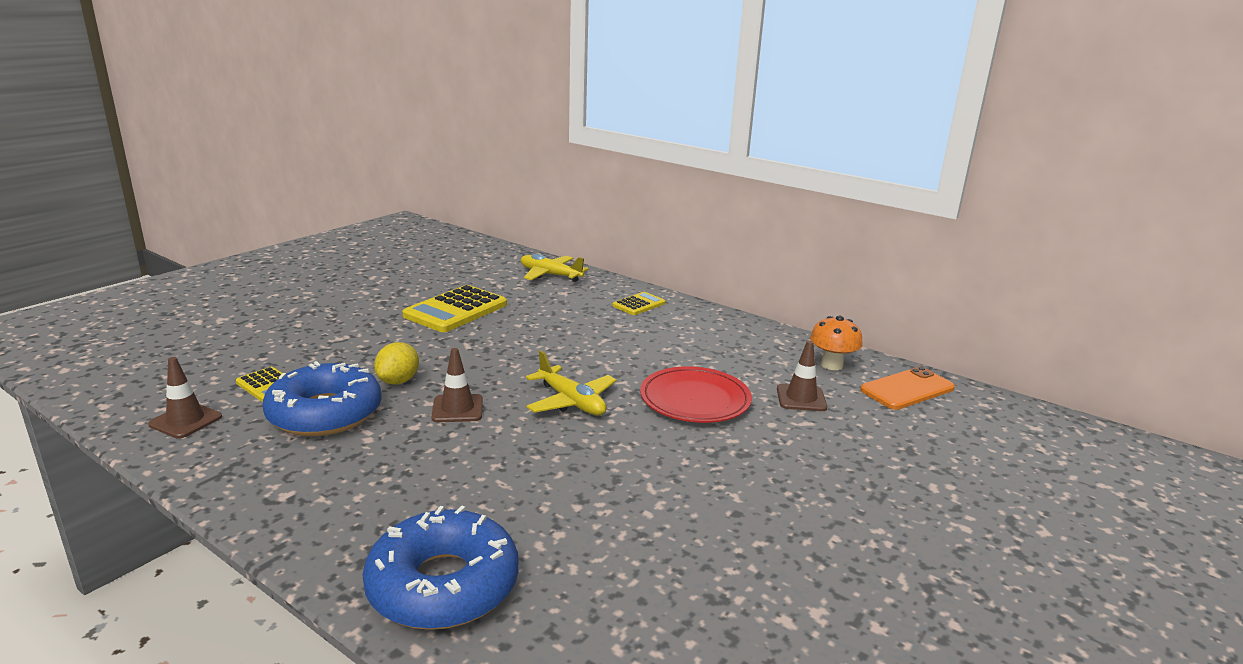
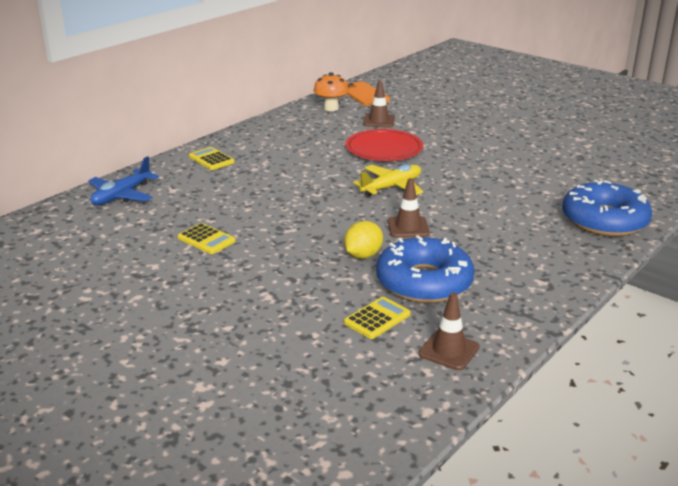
camera: 85 degrees left, 5 degrees up
yellow lemon [374,342,419,384] -> yellow lemon turned 75 degrees counterclockwise [344,221,383,259]
yellow calculator [402,285,507,332] -> yellow calculator [178,223,236,254], size x0.54
yellow plane [521,254,589,282] -> blue plane [88,156,159,205]

